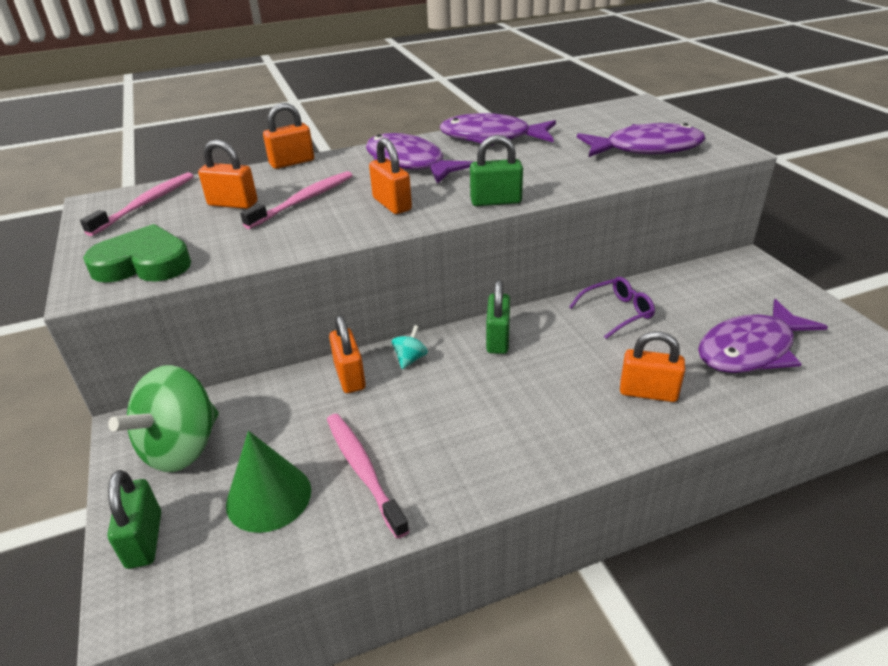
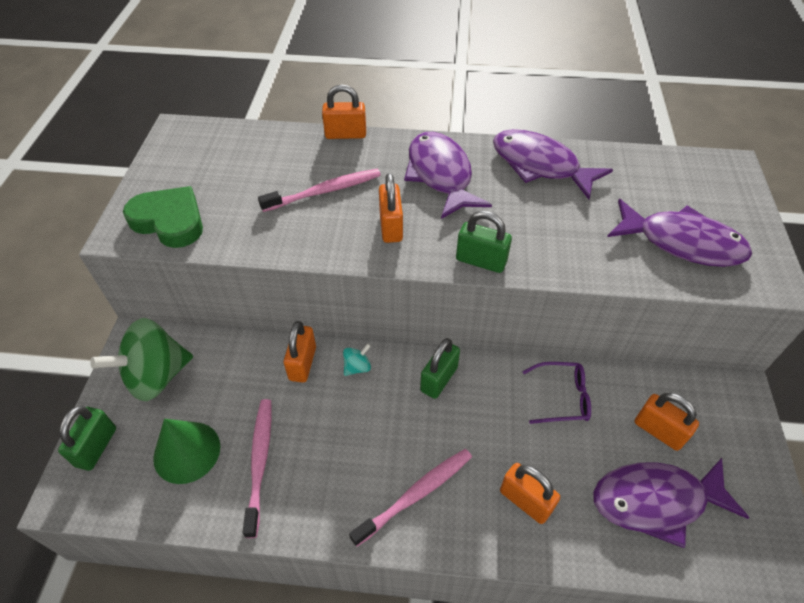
camera: 25 degrees right, 15 degrees up
pink toothbrush [80,172,194,236] -> pink toothbrush moved to [349,449,472,547]
orange padlock [198,140,258,209] -> orange padlock moved to [635,393,699,451]

